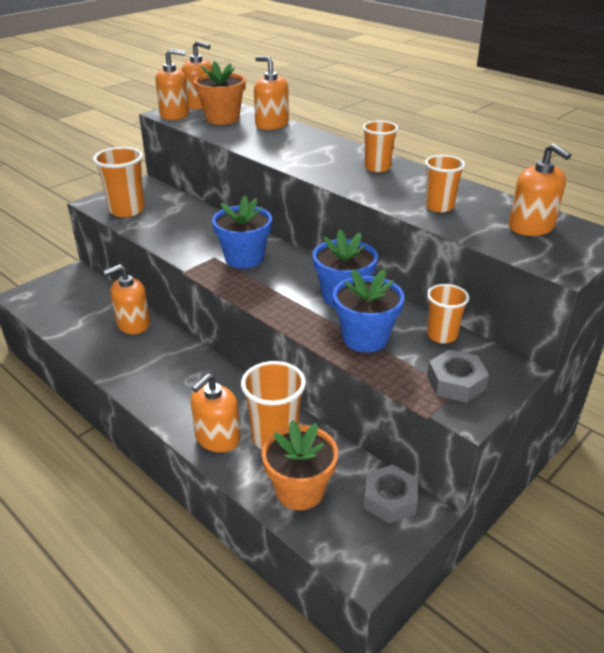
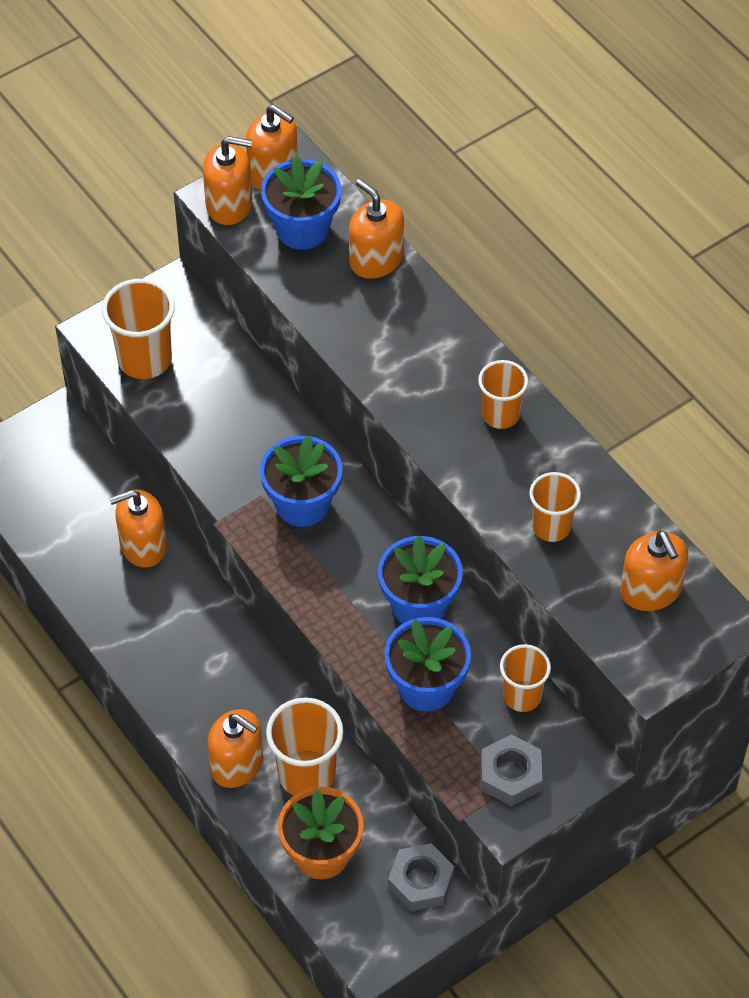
camera: 10 degrees right, 20 degrees up
orange soap dispenser [191,374,240,452] -> orange soap dispenser turned 105 degrees counterclockwise [207,709,263,788]
orange flower pot [194,61,246,125] -> blue flower pot [261,156,342,250]

